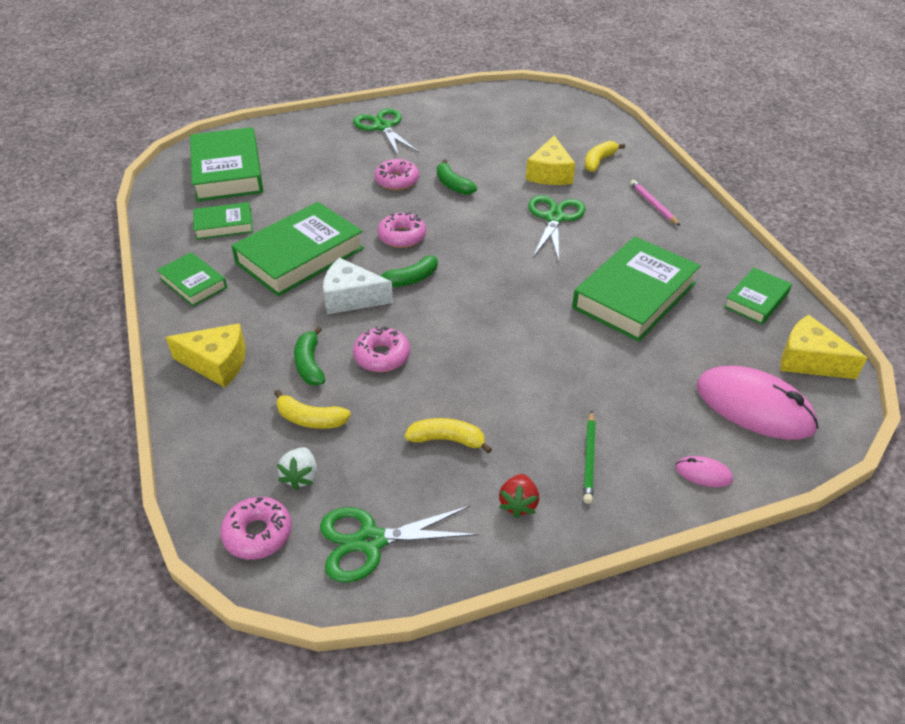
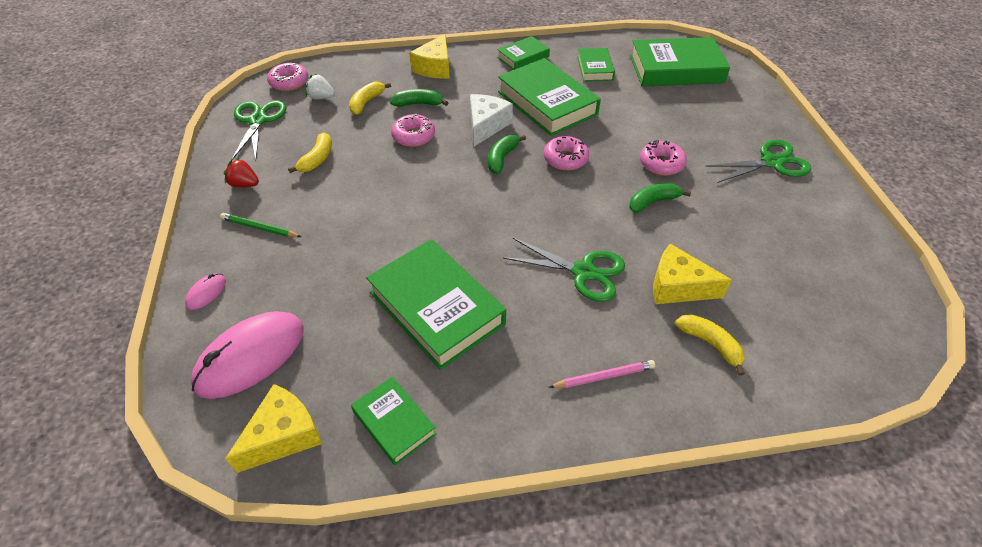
camera: 100 degrees right, 5 degrees up
green banana [380,255,438,287] -> green banana turned 45 degrees clockwise [488,135,526,174]

